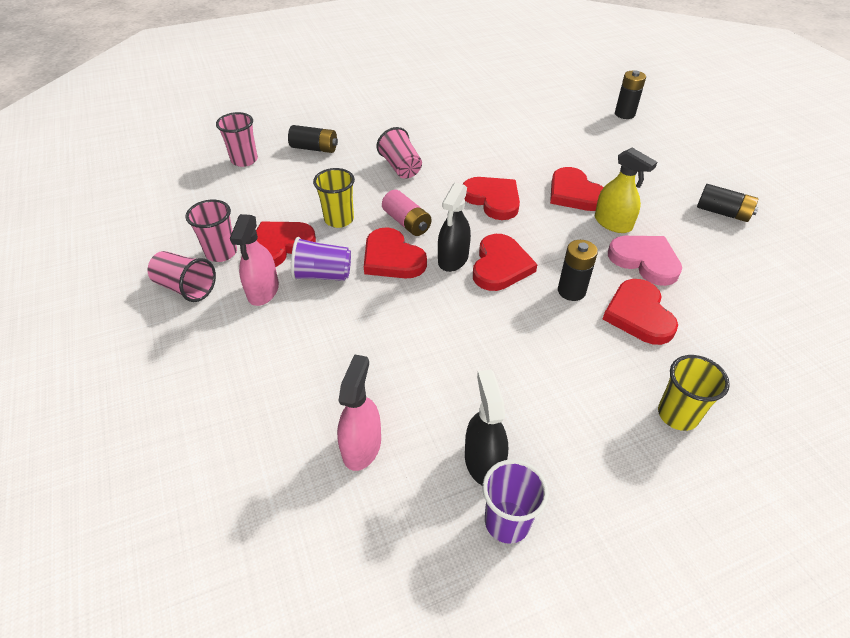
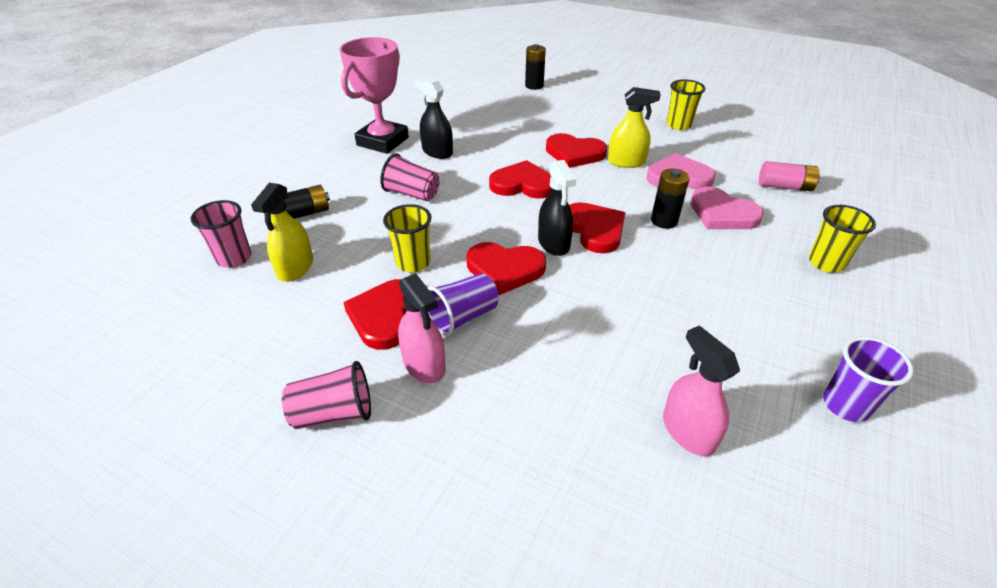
camera: 40 degrees left, 5 degrees down
pink cup [186,200,237,262] -> none
pink battery [382,190,432,236] -> pink battery moved to [759,161,820,191]
black spray bottle [465,370,508,486] -> black spray bottle moved to [414,77,453,159]
red heart [602,279,678,345] -> pink heart [690,187,764,229]
black battery [697,184,759,222] -> yellow cup [667,79,705,130]
none -> yellow spray bottle [251,183,313,282]
none -> pink trophy [339,37,409,154]

